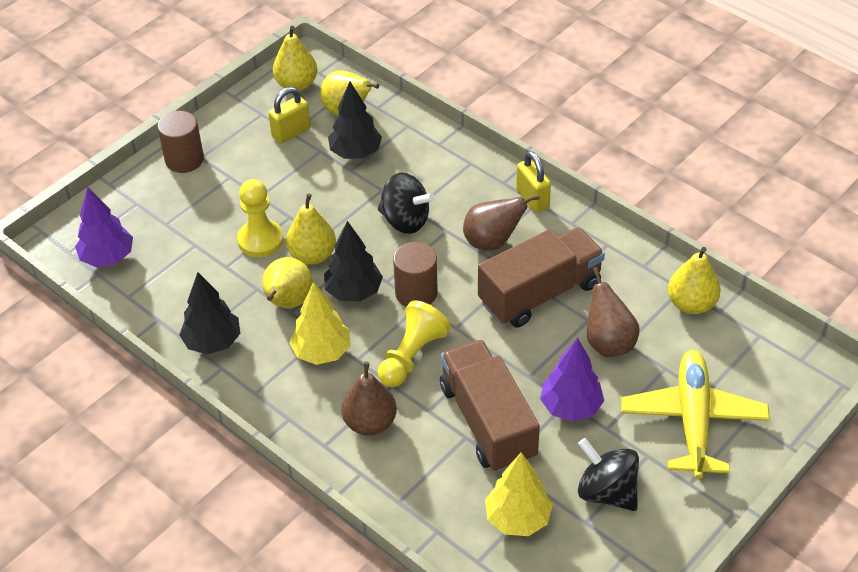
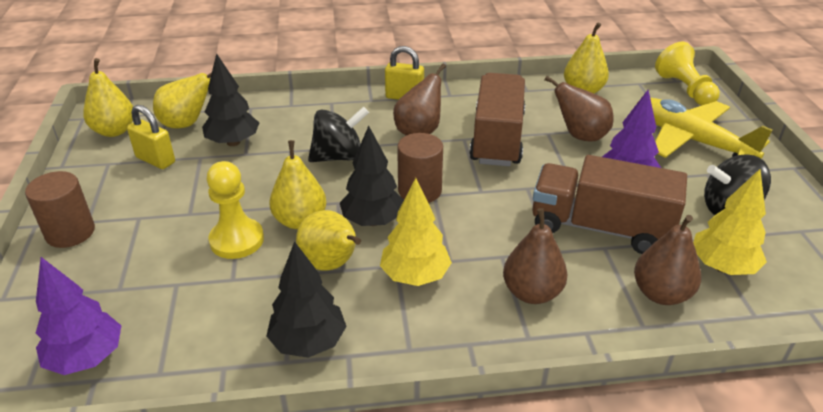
camera: 50 degrees left, 10 degrees down
yellow padlock [268,87,310,144] -> yellow padlock turned 60 degrees counterclockwise [127,105,175,169]
yellow pawn [378,301,451,387] -> yellow pawn moved to [655,42,720,106]
none -> brown pear [634,215,701,305]

